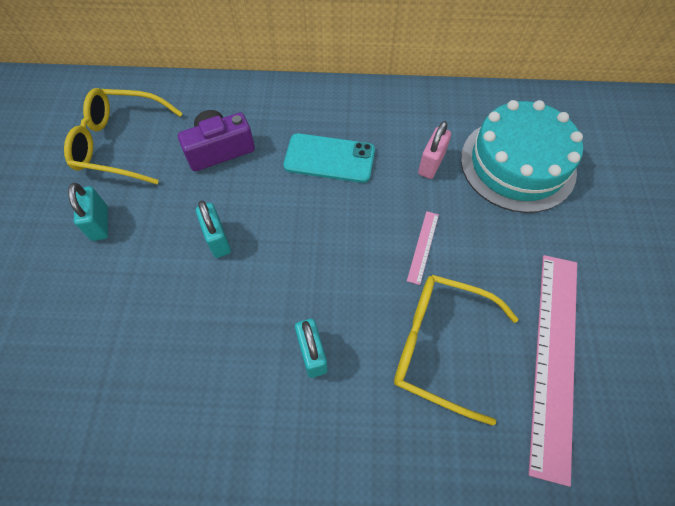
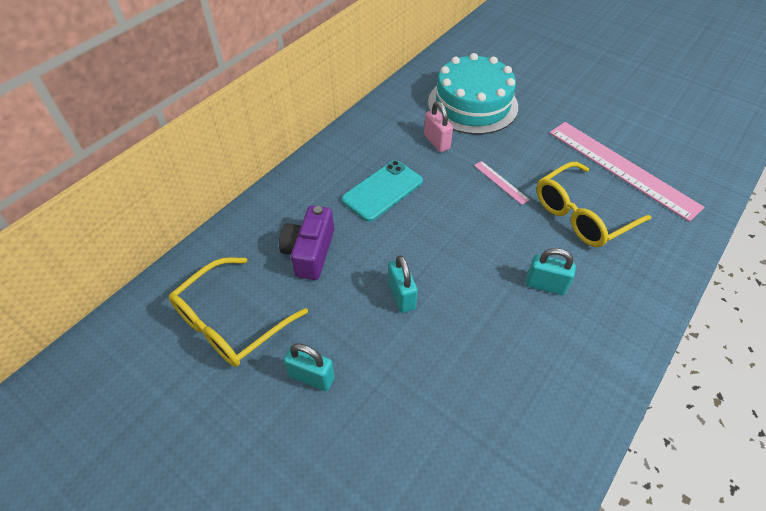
camera: 55 degrees left, 10 degrees down
turquoise padlock [196,200,231,258] -> turquoise padlock turned 60 degrees clockwise [388,255,418,313]

